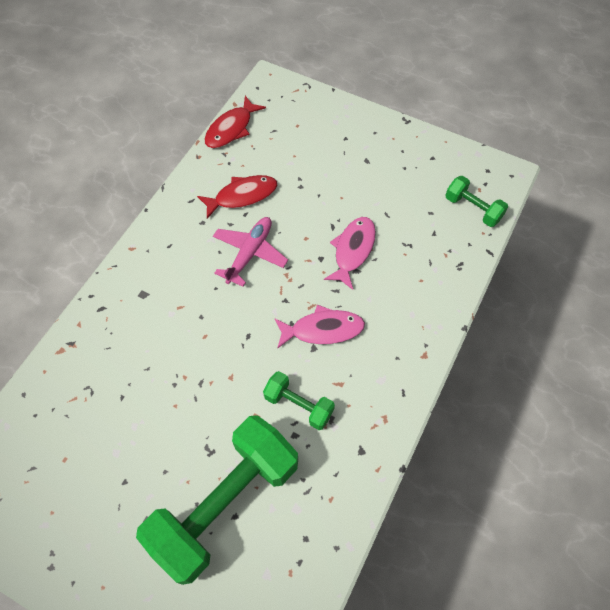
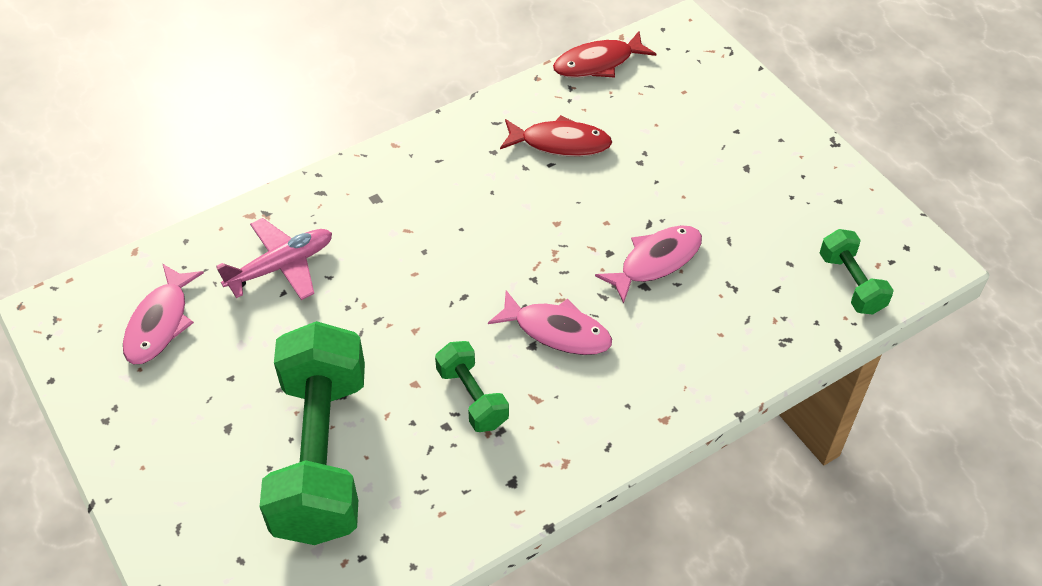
camera: 30 degrees right, 10 degrees down
green dumbbell [136,415,298,585] -> green dumbbell turned 75 degrees counterclockwise [259,321,365,545]
pink plane [213,217,288,287] -> pink plane moved to [216,218,332,300]
none -> pink fish [123,264,204,365]

